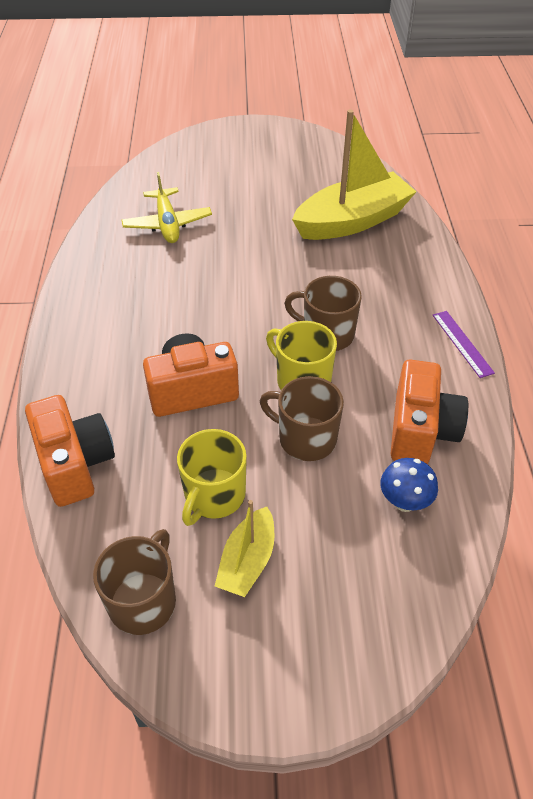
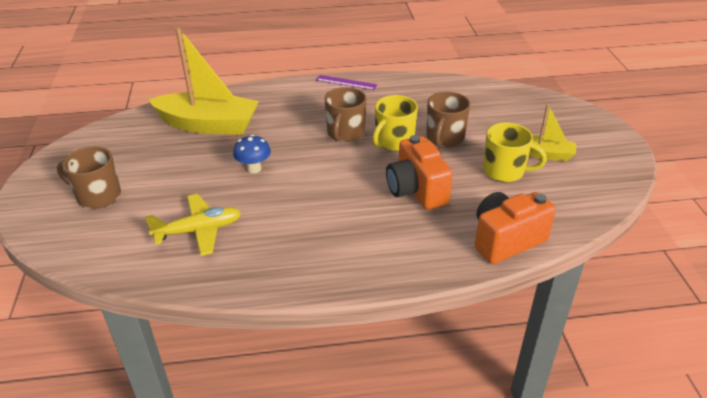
camera: 95 degrees left, 10 degrees down
brown mug [93,529,176,635] -> brown mug moved to [57,146,121,209]
yellow boat [292,109,416,240] -> yellow boat turned 135 degrees clockwise [148,27,259,135]
blue mushroom [380,458,438,512] -> blue mushroom moved to [233,135,271,173]
orange camera [390,359,468,464] -> none
purple ruler [433,311,495,378] -> purple ruler turned 45 degrees clockwise [316,75,377,90]

